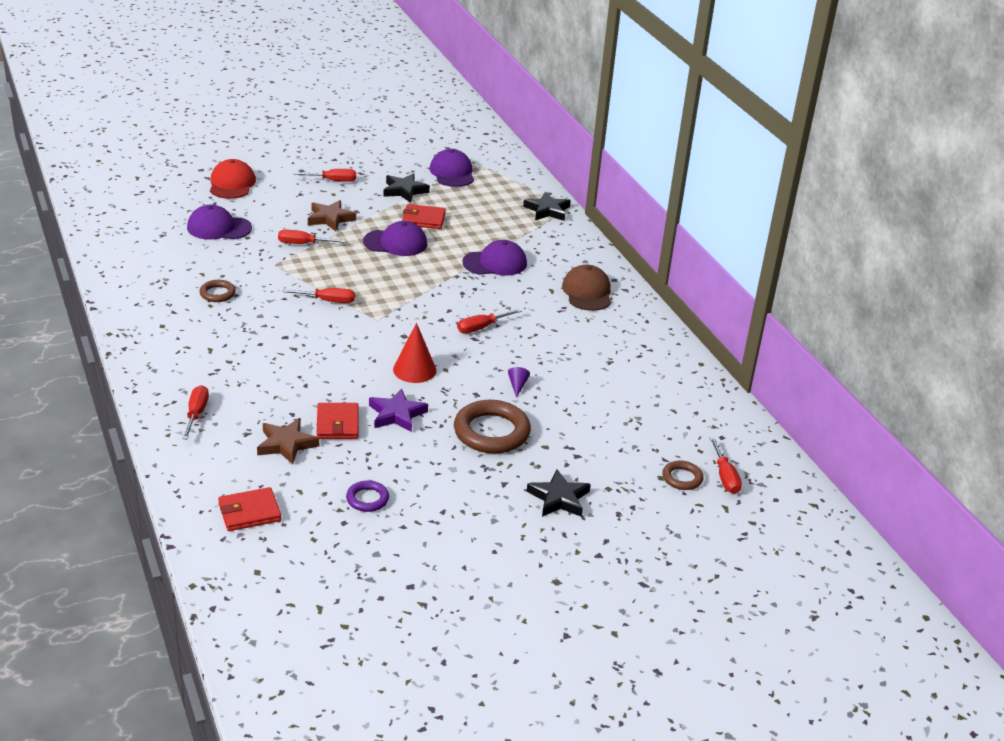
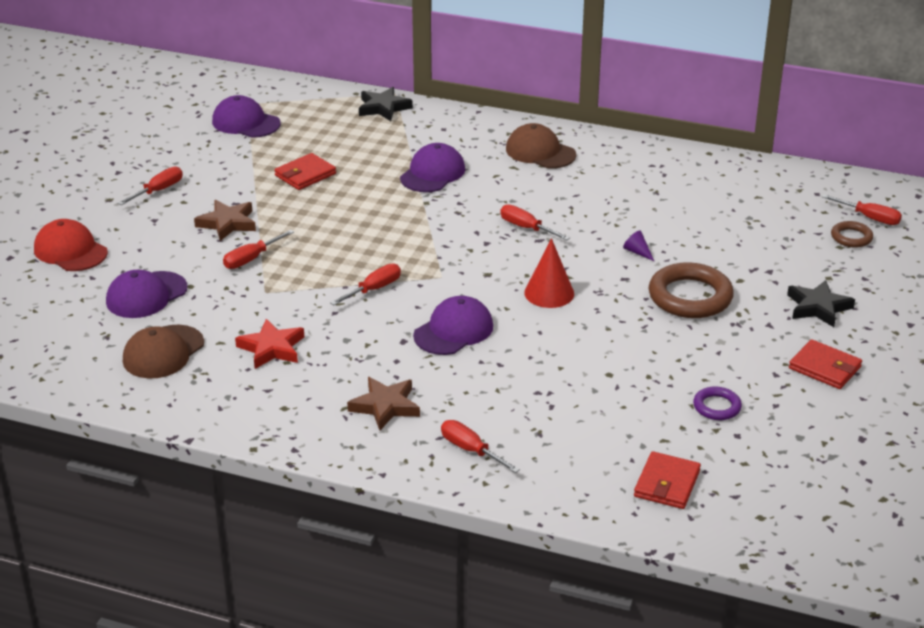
camera: 45 degrees left, 0 degrees up
brown ring [200,280,236,302] -> red star [235,319,304,369]
brown star [257,418,319,465] -> brown star moved to [347,377,420,430]
red wallet [317,403,359,439] -> red wallet moved to [789,339,862,389]
purple cap [363,221,427,256] -> purple cap moved to [413,296,493,355]
purple star [369,388,428,432] -> none
black star [383,173,430,203] -> none
red screwdriver [457,309,522,333] -> red screwdriver turned 120 degrees clockwise [500,205,570,240]
none -> brown cap [123,325,204,378]

